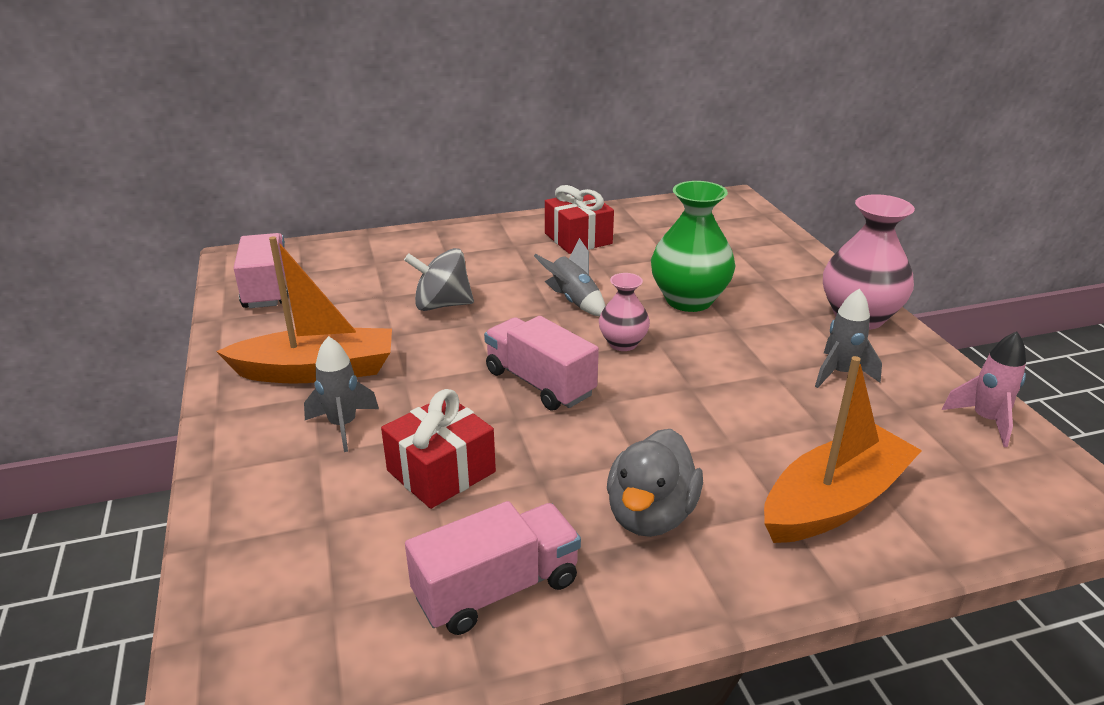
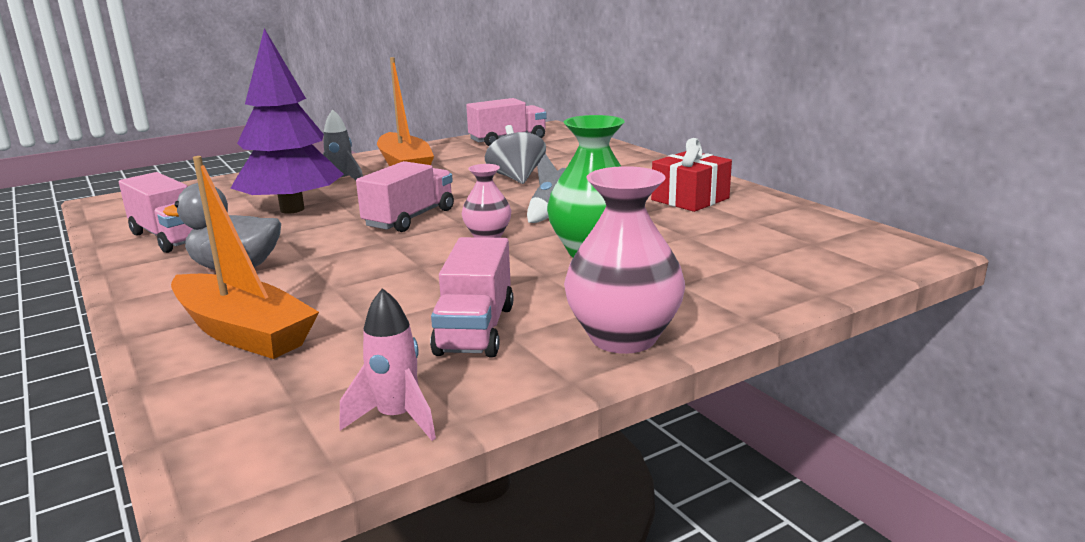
camera: 75 degrees right, 10 degrees down
red gift [381,389,496,509] -> purple tree [231,28,344,213]
grey rocket [815,288,882,388] -> pink truck [430,237,513,357]

